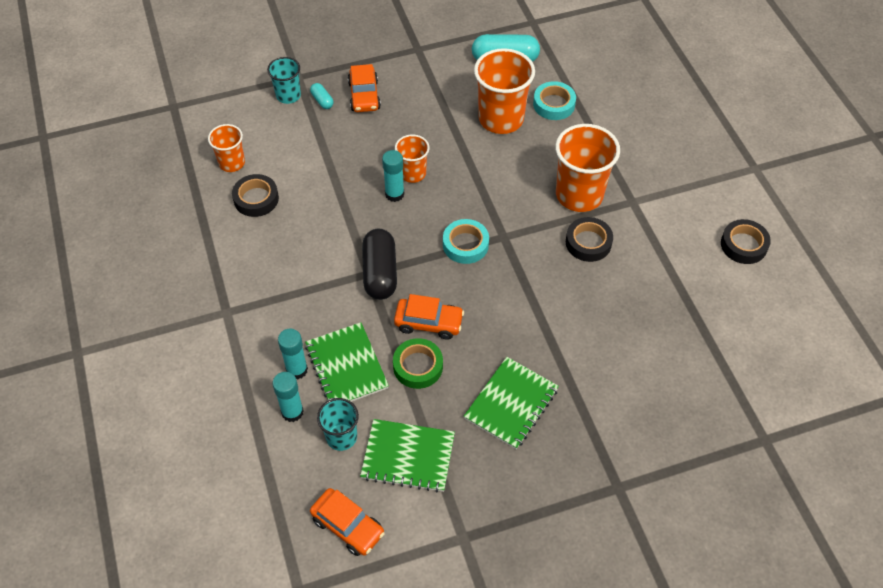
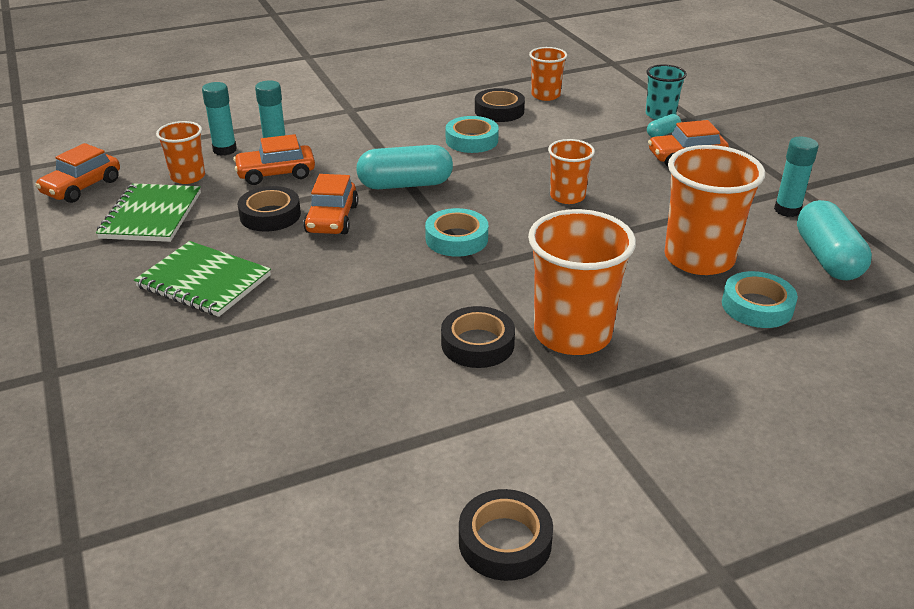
camera: 85 degrees right, 20 degrees down
green notebook [305,322,389,402] -> orange car [233,134,315,185]
turquoise cup [317,398,359,451] -> orange cup [156,121,205,184]
black capsule [362,229,397,300] -> turquoise capsule [356,145,453,189]
turquoise glue stick [382,150,404,202] -> turquoise glue stick moved to [774,136,819,217]
green tape [393,338,443,389] -> black tape [238,186,301,232]
none -> turquoise tape [446,116,499,153]

